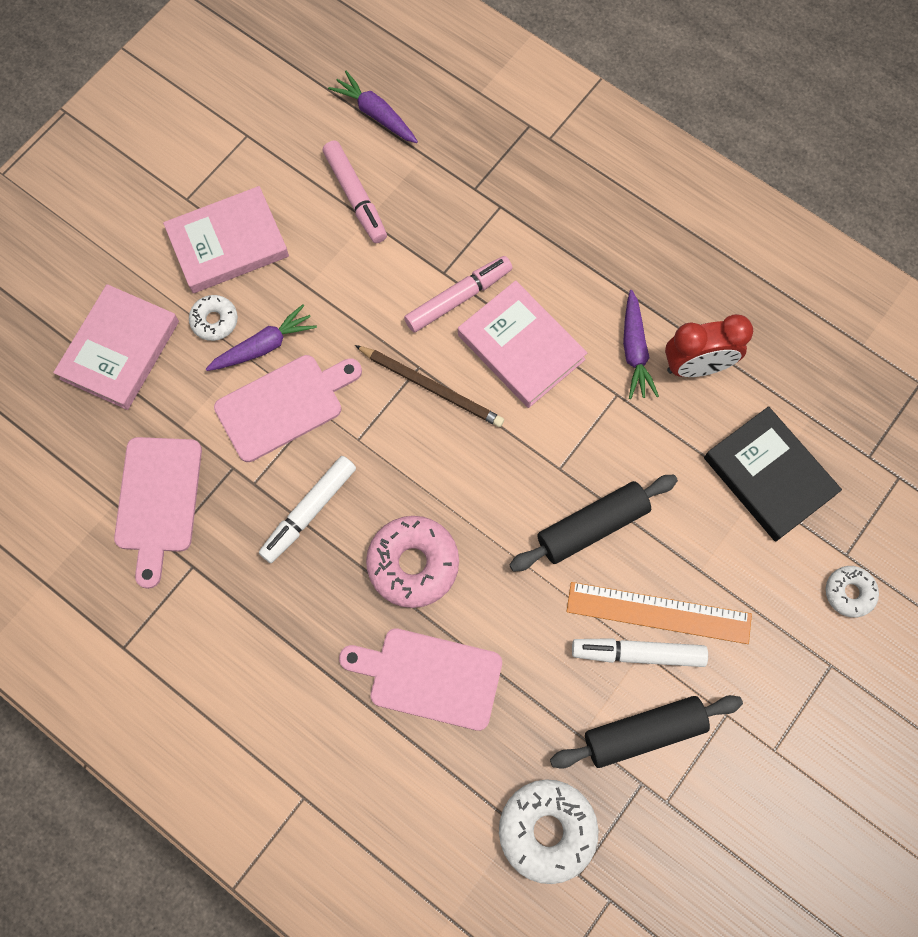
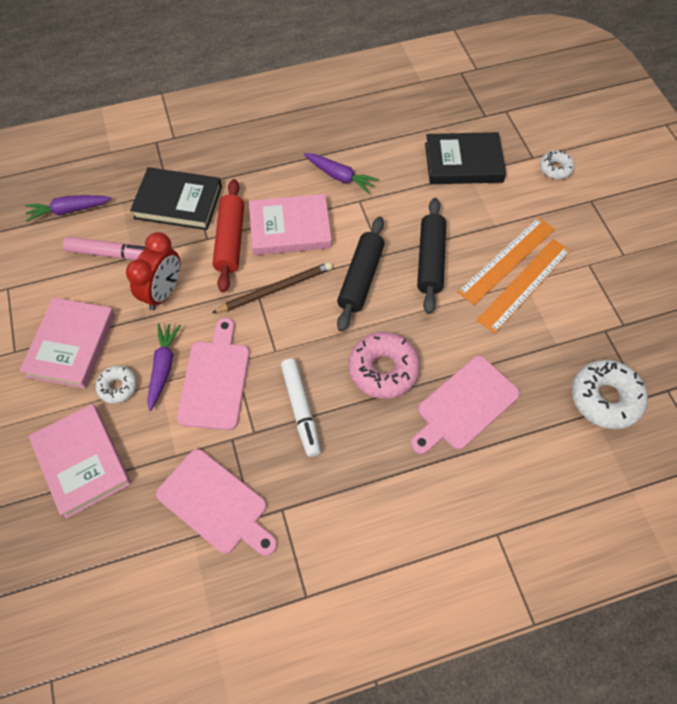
camera: 55 degrees left, 10 degrees down
pink marker [404,256,512,333] -> red rolling pin [213,179,244,292]
black rolling pin [550,695,743,769] -> black rolling pin moved to [337,217,385,332]
white marker [572,638,708,667] -> orange ruler [477,239,571,334]
red clock [665,314,753,377] -> red clock moved to [126,232,180,310]
none -> black book [130,167,222,230]

